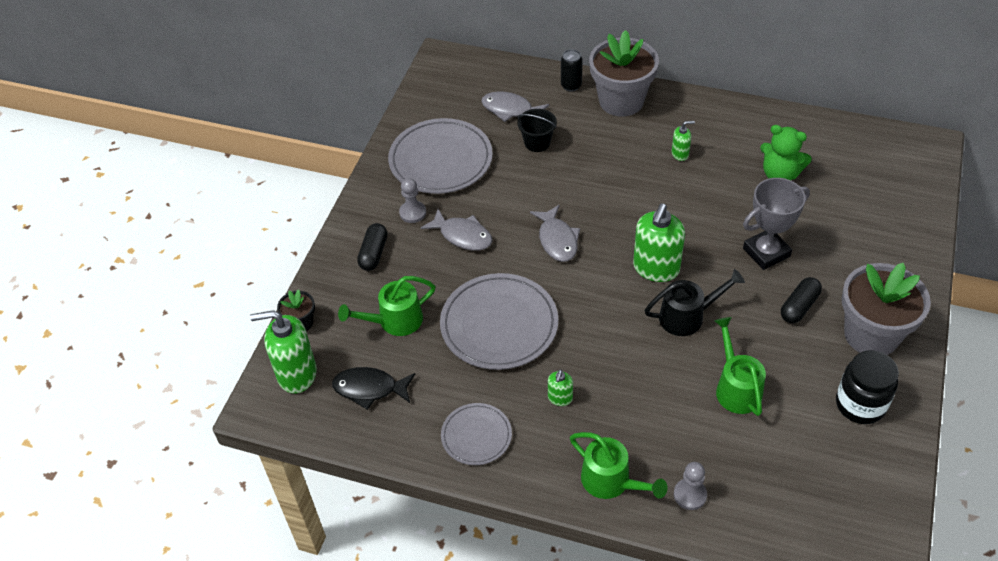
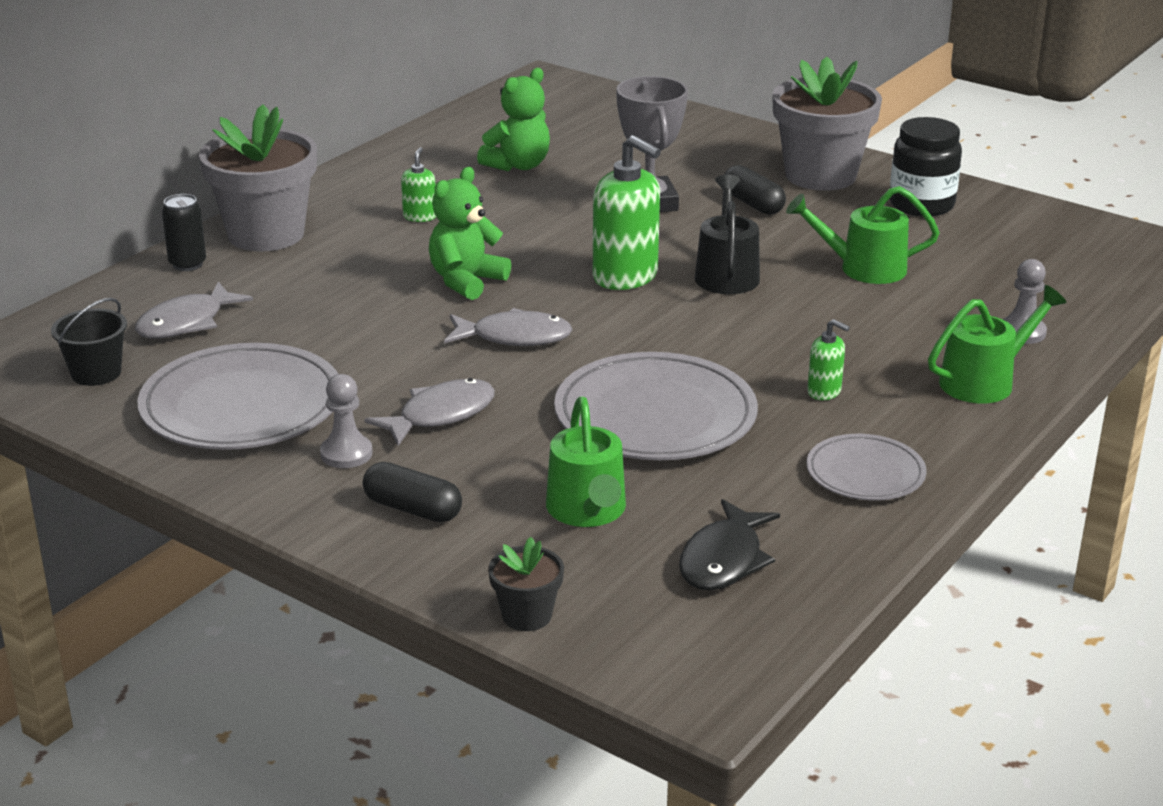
camera: 75 degrees left, 20 degrees down
green soap dispenser [250,310,317,394] -> none
black bucket [517,109,557,152] -> black bucket moved to [51,298,127,386]
none -> green teddy bear [429,167,511,300]

